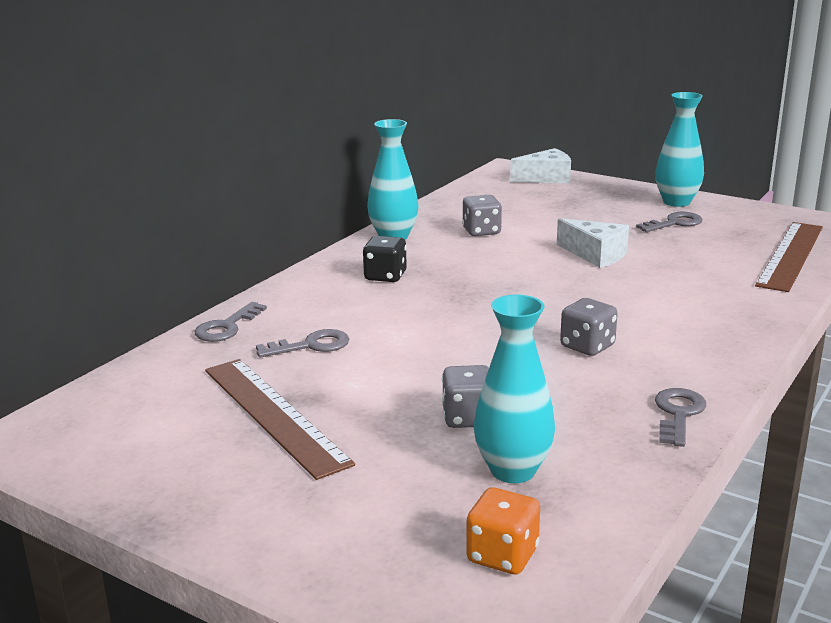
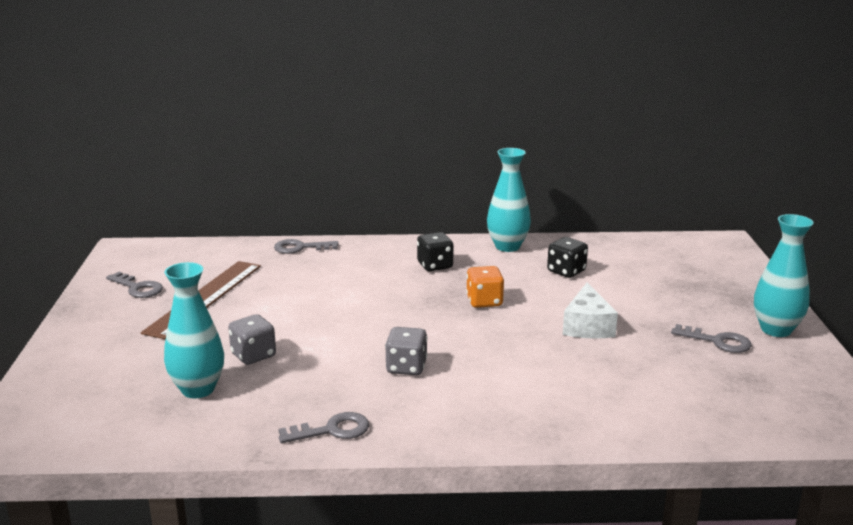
camera: 55 degrees right, 0 degrees up
grey key [256,329,349,358] -> grey key moved to [106,272,163,298]
grey dice [462,195,502,236] -> black dice [547,237,588,278]
orange dice [466,488,540,574] -> orange dice moved to [466,266,504,308]
white cheese [510,148,571,183] -> none
brown ruler [755,222,823,292] -> none

